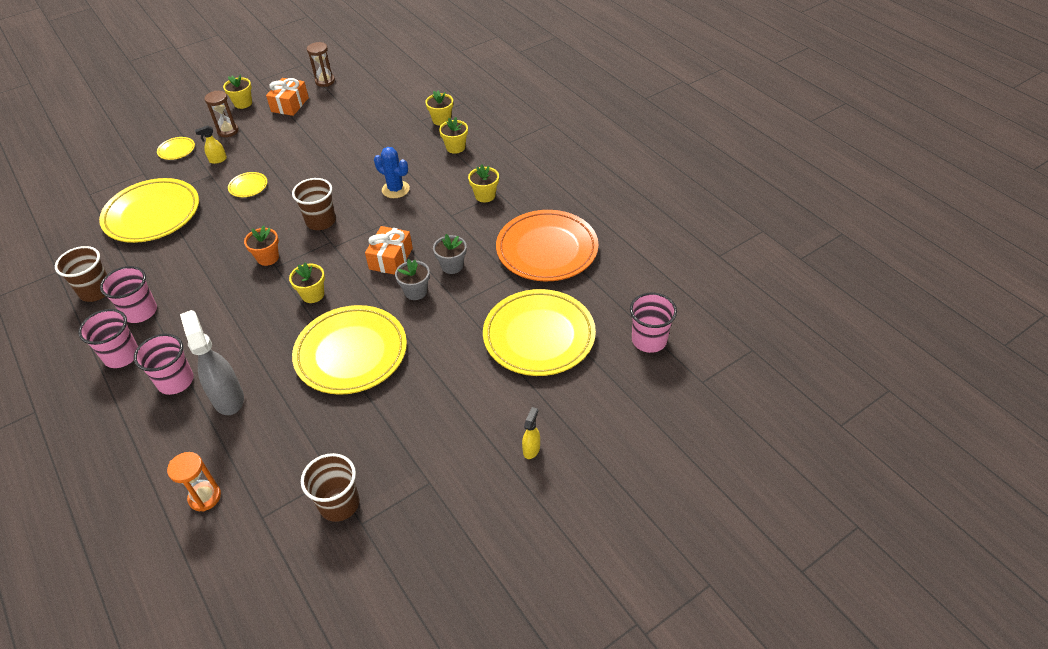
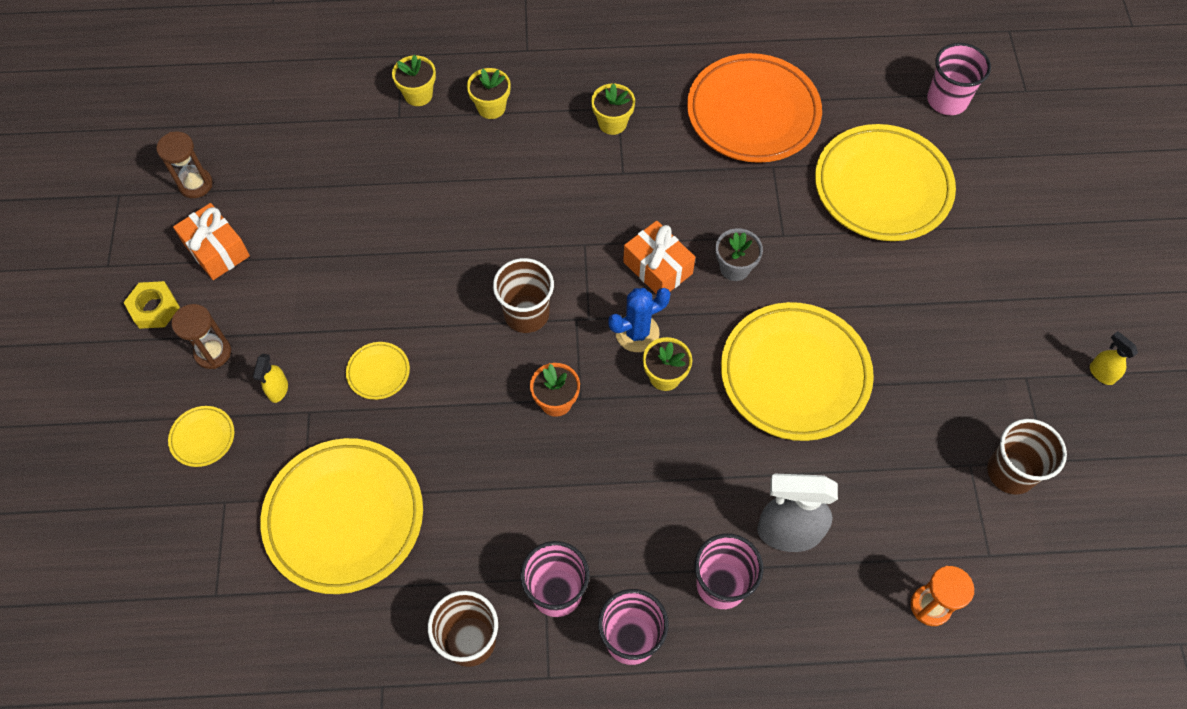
camera: 60 degrees left, 15 degrees up
yellow flower pot [223,75,252,109] -> yellow nut [123,281,180,329]
blue cactus [374,147,410,198] -> blue cactus moved to [608,288,670,352]
grey flower pot [433,234,467,274] -> none
yellow spray bottle [522,407,540,459] -> yellow spray bottle moved to [1090,331,1138,385]

